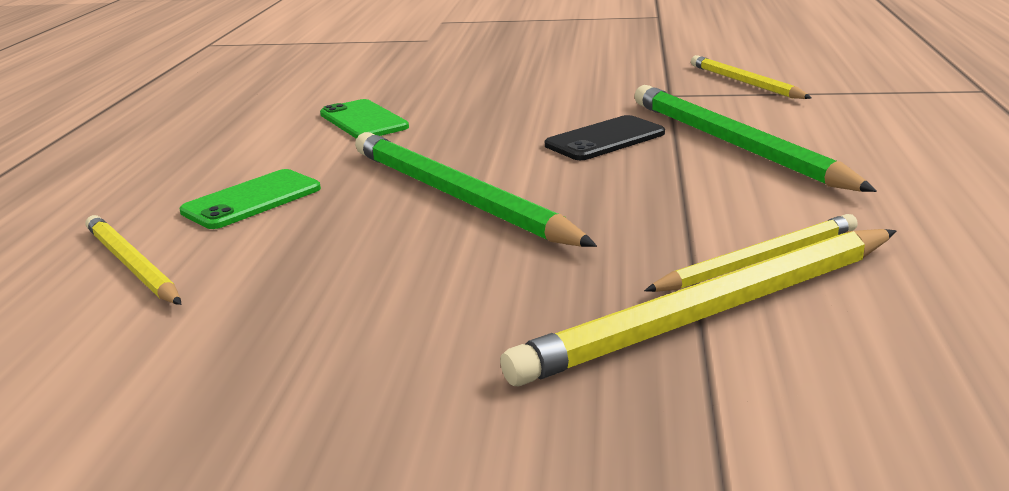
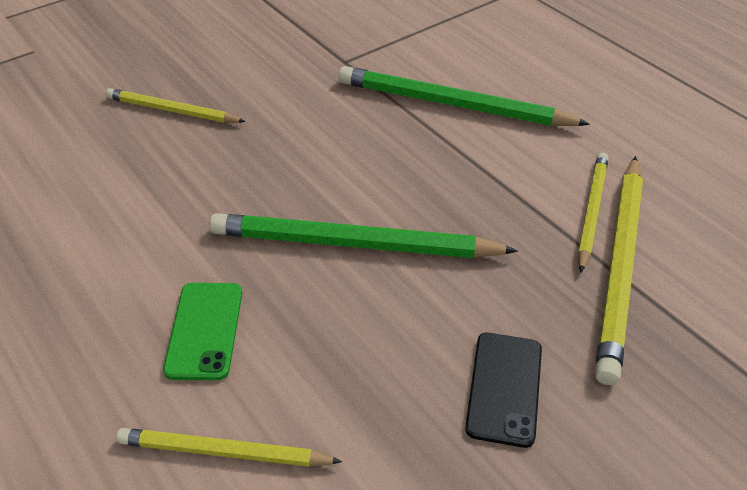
camera: 45 degrees left, 20 degrees up
green phone [320,99,409,139] -> none
black phone [545,115,665,160] -> black phone moved to [465,333,542,448]
yellow pencil [691,55,812,99] -> yellow pencil moved to [105,88,246,123]

